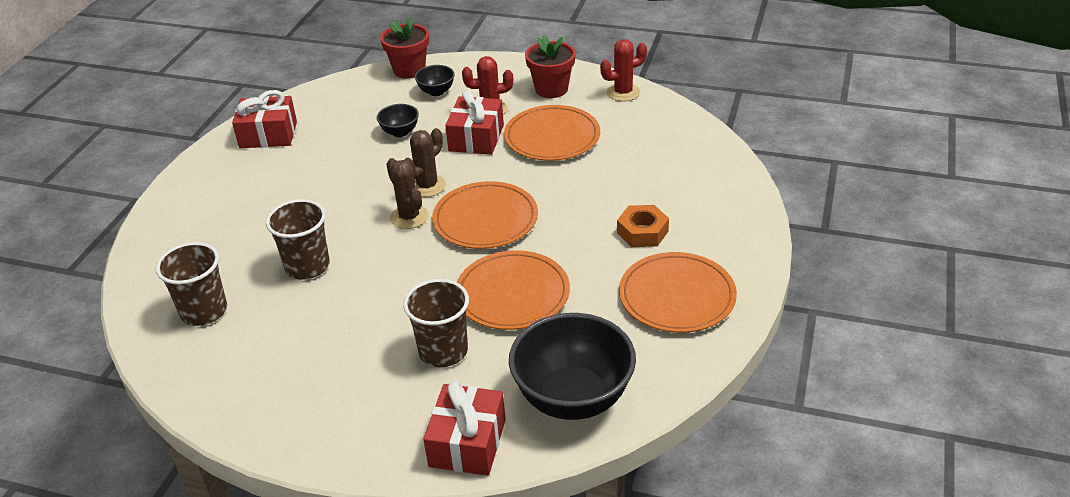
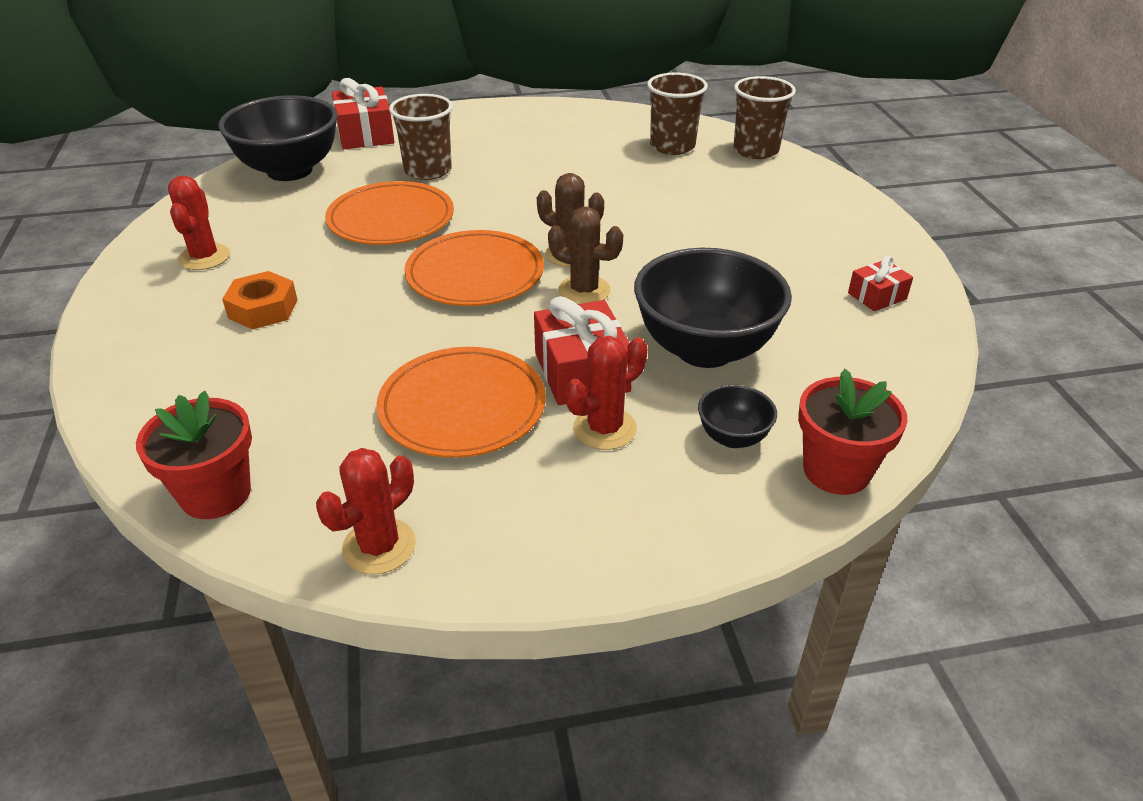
camera: 150 degrees right, 0 degrees up
red gift [232,90,297,148] -> red gift [848,256,913,311], size x0.57
brown cup [266,199,330,280] -> brown cup moved to [734,76,796,159]
black bowl [377,104,419,137] -> black bowl [634,248,792,368], size x2.18
brown cactus [405,128,446,197] -> brown cactus turned 75 degrees counterclockwise [548,207,623,304]
red flower pot [525,35,576,98] -> red flower pot moved to [136,391,252,519]
orange plate [619,252,737,333] -> red cactus [168,176,230,270]

